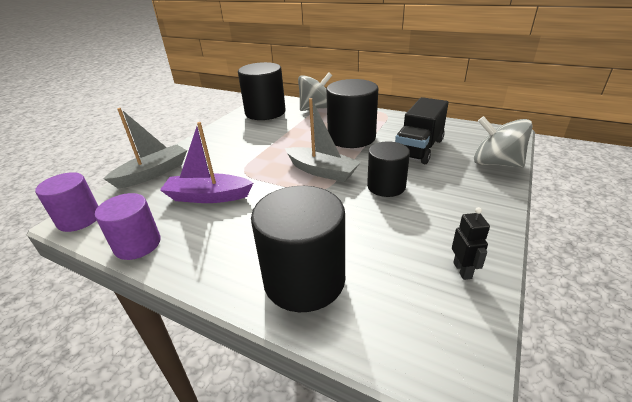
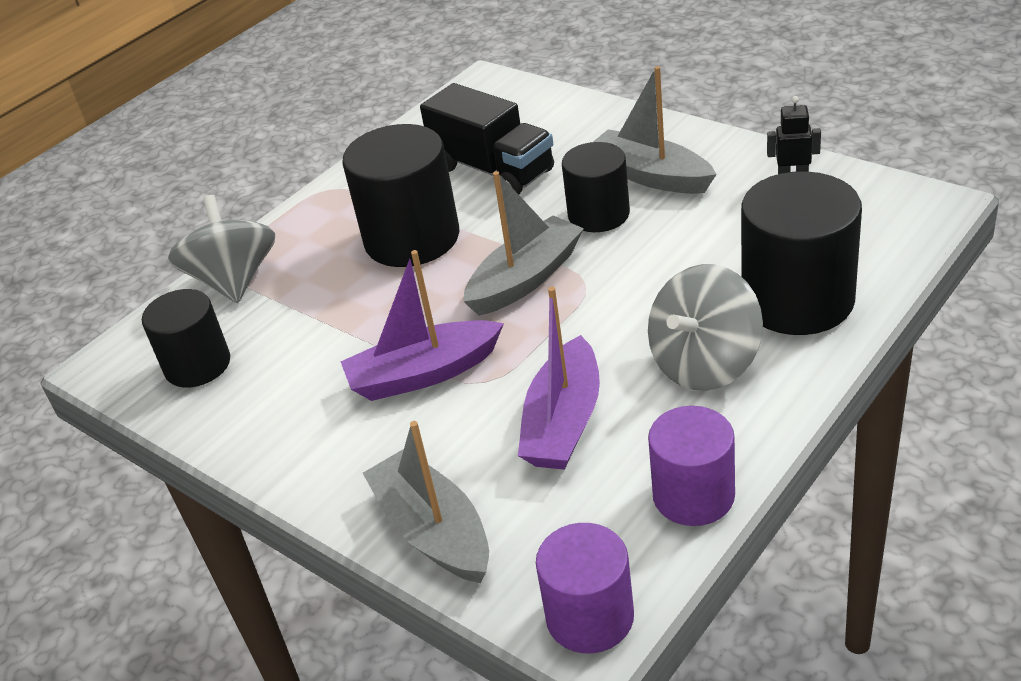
camera: 75 degrees left, 5 degrees up
black cylinder [238,62,285,120] -> black cylinder [142,289,230,387], size x0.63
grey spinning top [474,116,532,168] -> grey spinning top moved to [648,264,763,391]
none -> purple boat [340,250,504,401]
none -> grey boat [593,66,717,194]

